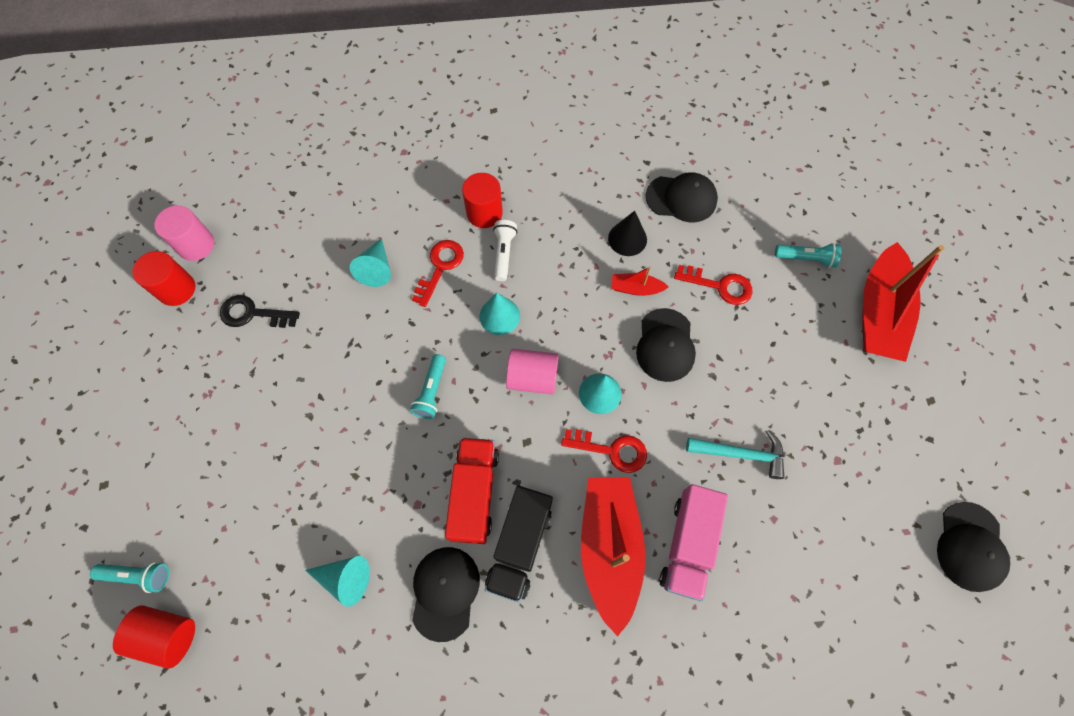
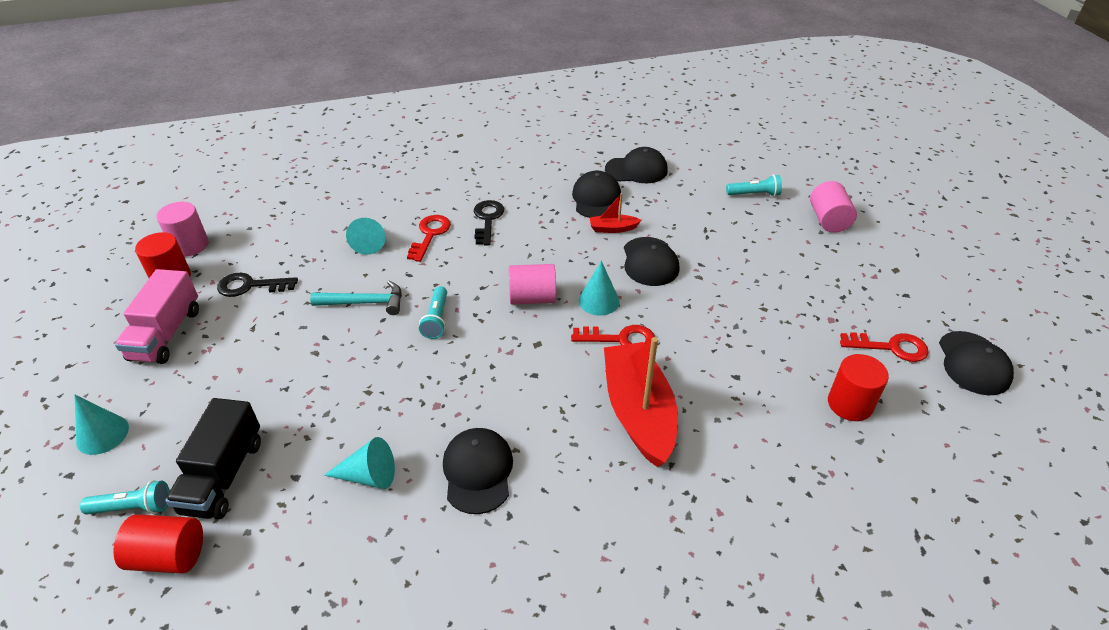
camera: 10 degrees left, 25 degrees down
red truck [445,437,499,544] -> none
red cylinder [462,173,503,228] -> red cylinder moved to [828,354,889,421]
turquoise cone [479,293,520,335] -> turquoise cone moved to [75,395,129,455]
black truck [485,486,553,603] -> black truck moved to [165,398,261,519]
white flashlight [493,220,517,281] -> black key [474,200,504,245]
black cone [608,211,647,256] -> black cap [572,170,621,218]
pink truck [659,484,728,601] -> pink truck moved to [115,269,199,364]
red key [674,265,752,305] -> red key moved to [840,332,928,362]
turquoise hammer [686,431,785,479] -> turquoise hammer moved to [310,281,402,315]
red boat [862,242,944,362] -> pink cylinder [810,181,857,233]

